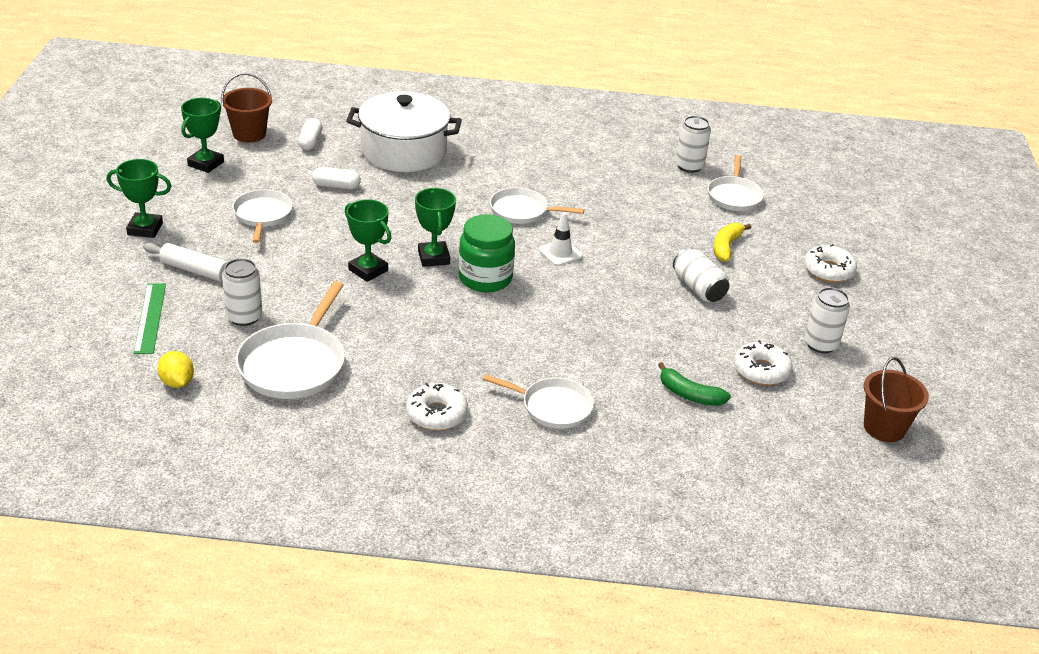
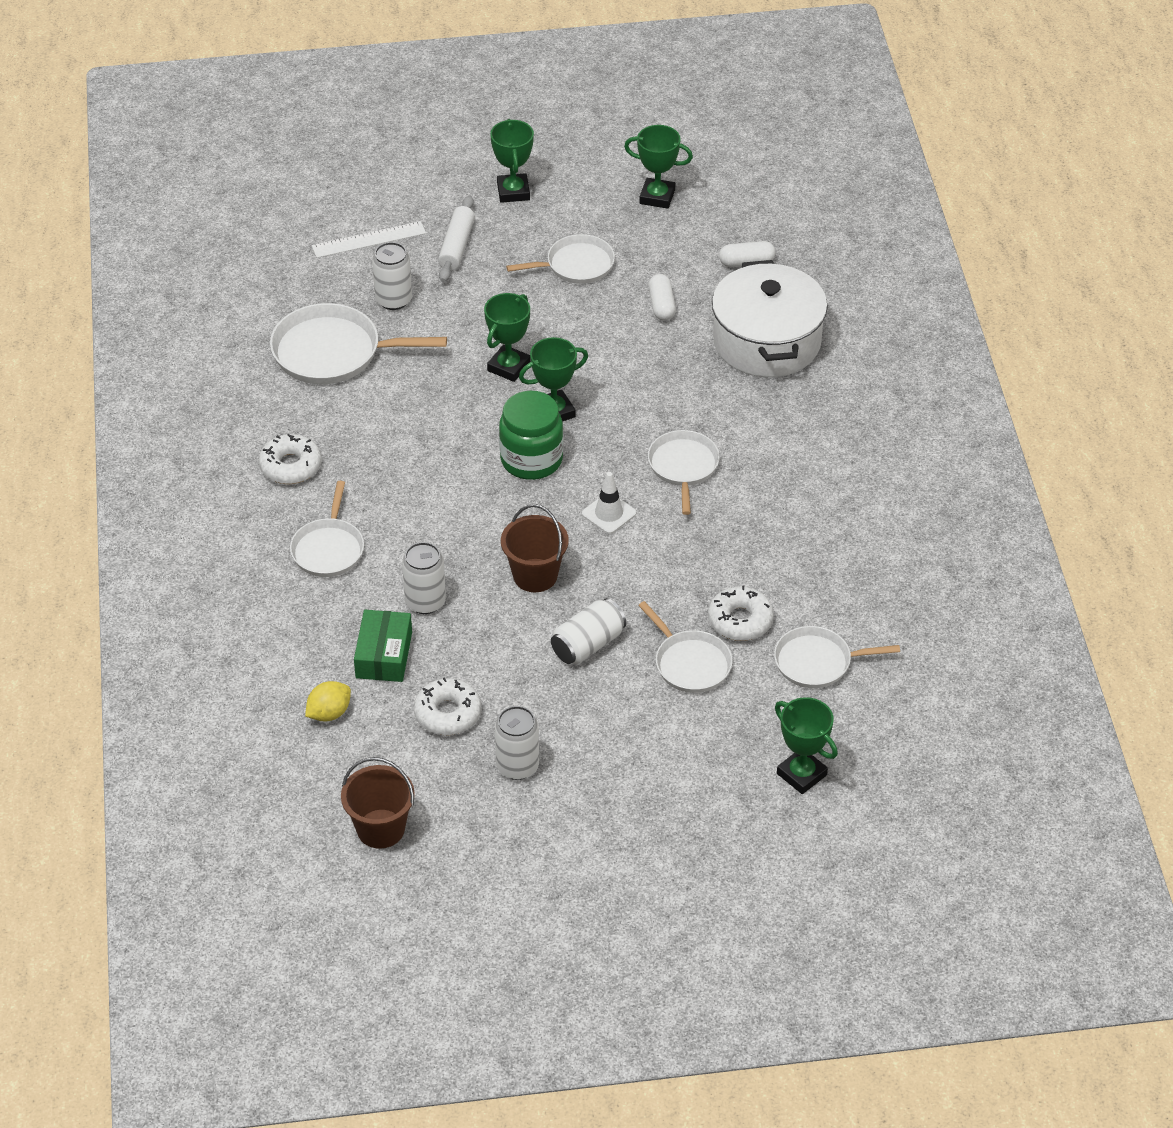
camera: 80 degrees right, 10 degrees up
green ruler [134,283,166,354] -> white ruler [312,221,426,258]
yellow lemon [157,351,194,388] -> yellow lemon moved to [305,681,351,722]
brown bucket [221,73,272,143] -> brown bucket moved to [501,504,569,592]
green banana [658,362,731,406] -> green box [354,610,412,682]
white can [676,116,711,173] -> white can moved to [402,542,446,614]
yellow banana [714,223,752,262] -> white pan [638,601,733,693]
white donut [804,244,857,282] -> white donut moved to [708,586,774,641]
none -> green trophy [775,697,838,794]

